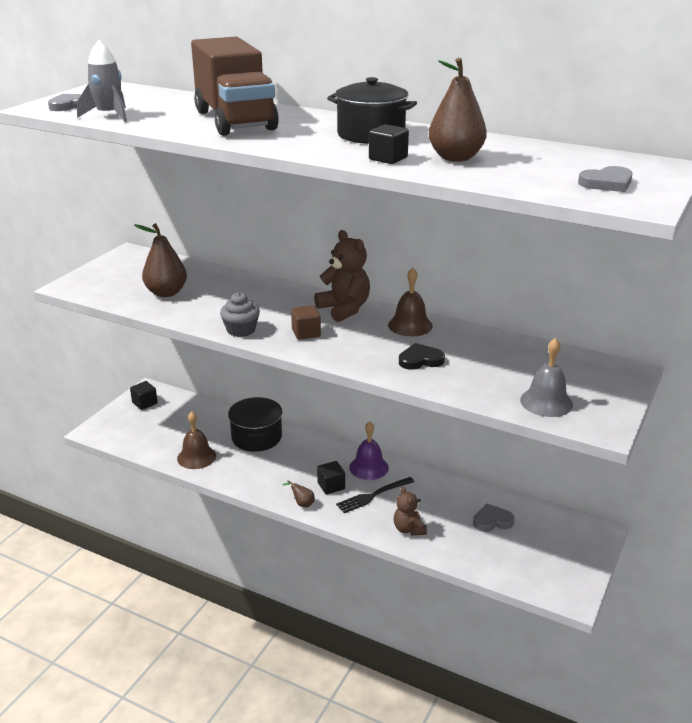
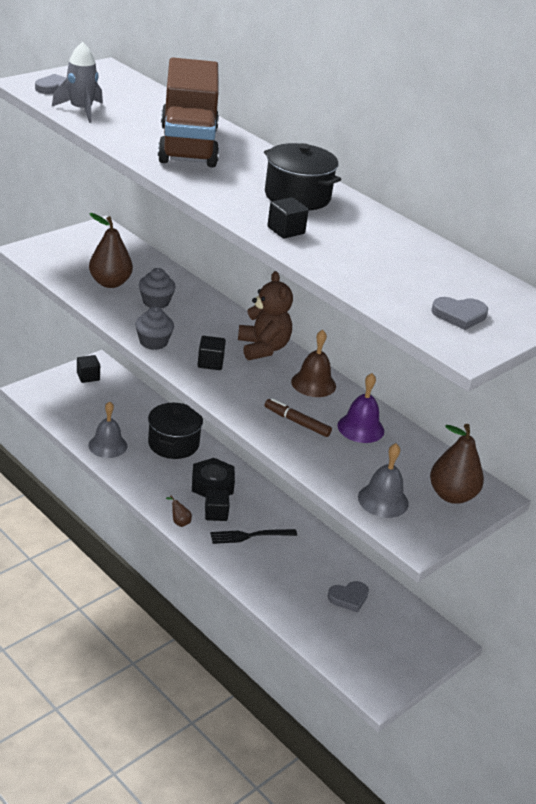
camera: 15 degrees right, 5 degrees up
brown bell [177,412,216,469] -> grey bell [88,401,127,458]
brown cube [291,305,321,340] -> black cube [198,336,226,370]
purple bell [349,421,389,480] -> purple bell moved to [338,373,384,443]
brown teddy bear [394,486,427,536] -> none
black heart [399,343,445,370] -> brown marker [265,398,332,437]
brown pear [429,58,487,162] -> brown pear moved to [430,424,484,504]
grey heart [473,503,515,532] -> grey heart turned 150 degrees clockwise [327,581,369,613]
none -> grey cupcake [139,268,176,308]
none -> black nut [192,458,235,498]

